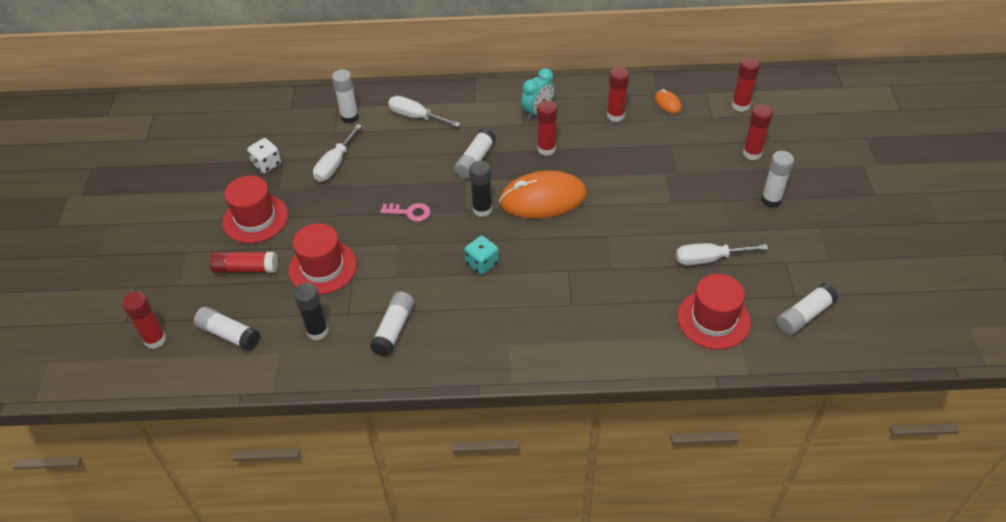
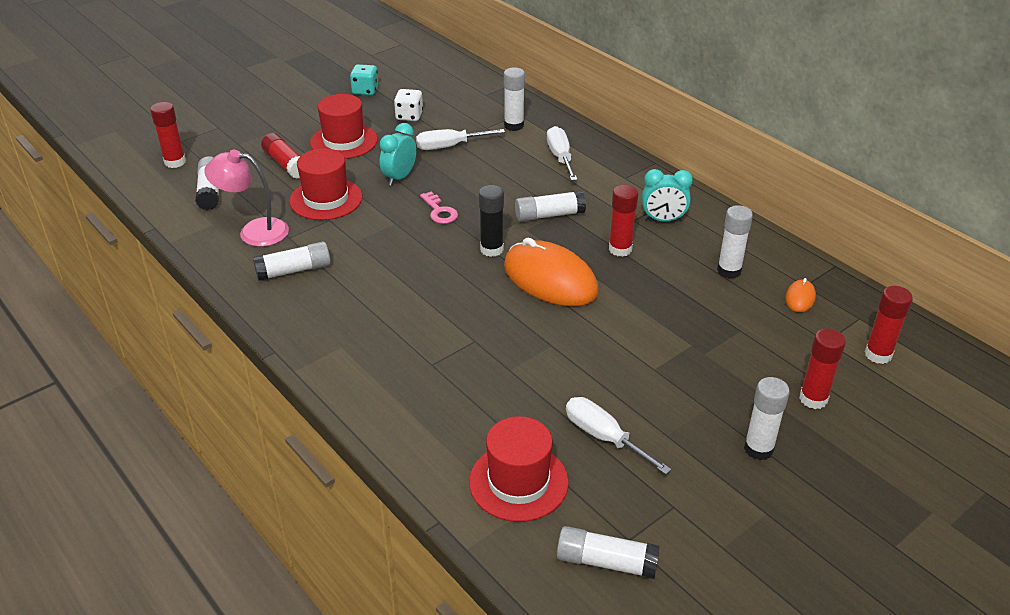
camera: 50 degrees right, 10 degrees down
black glue stick [294,283,329,340] -> pink lamp [204,150,289,247]
turquoise dice [464,236,499,275] -> turquoise dice moved to [350,64,379,95]
red glue stick [607,67,629,122] -> white glue stick [717,205,753,279]
none -> turquoise clock [380,123,417,186]

